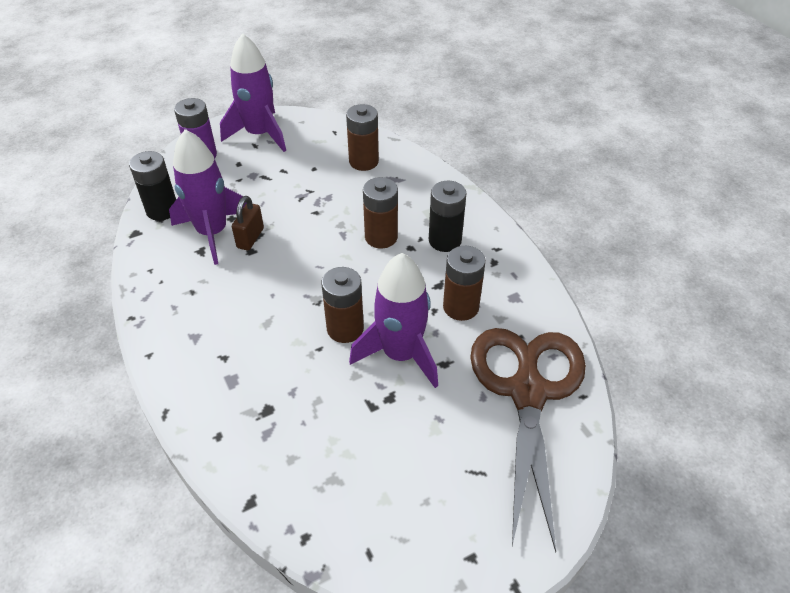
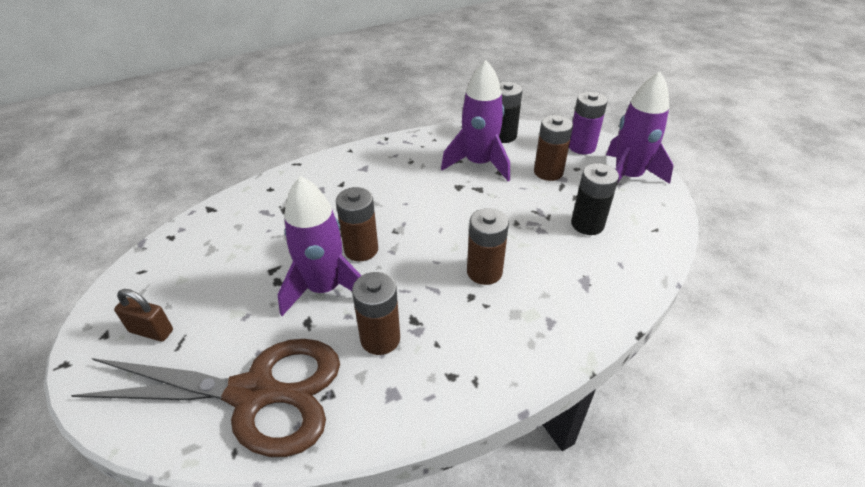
camera: 90 degrees right, 5 degrees down
brown padlock [232,196,264,250] -> brown padlock moved to [114,289,173,342]
brown battery [346,104,379,171] -> brown battery moved to [534,115,573,181]
black battery [429,181,466,252] -> black battery moved to [571,163,619,235]

